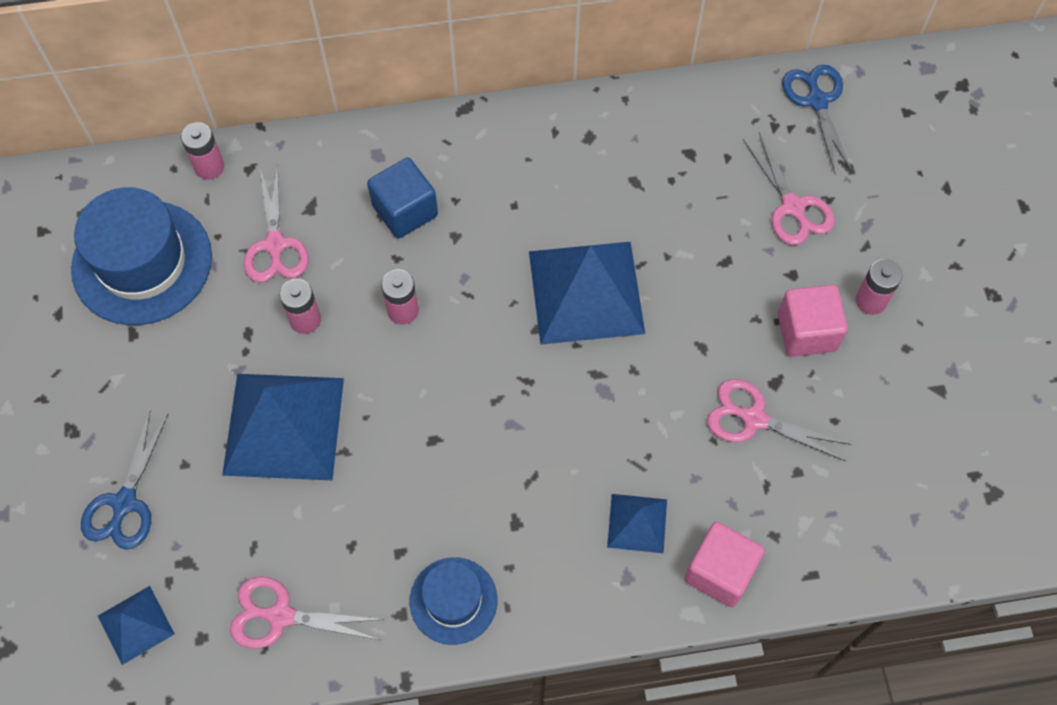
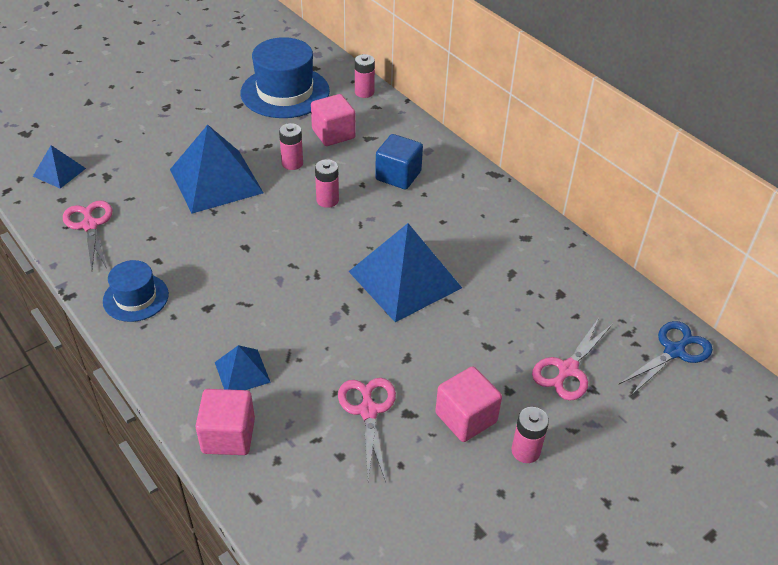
camera: 60 degrees right, 20 degrees down
blue scissors [81,410,168,549] -> none
pink scissors [244,164,309,283] -> pink cube [311,94,356,146]

